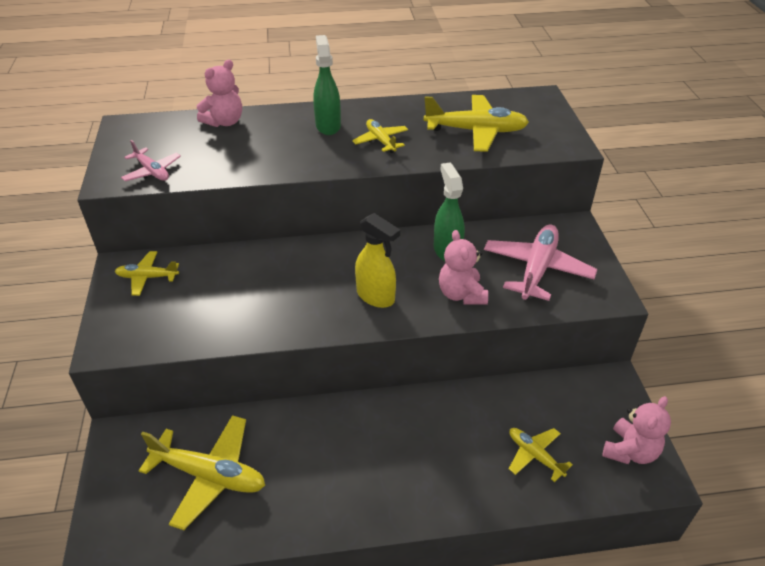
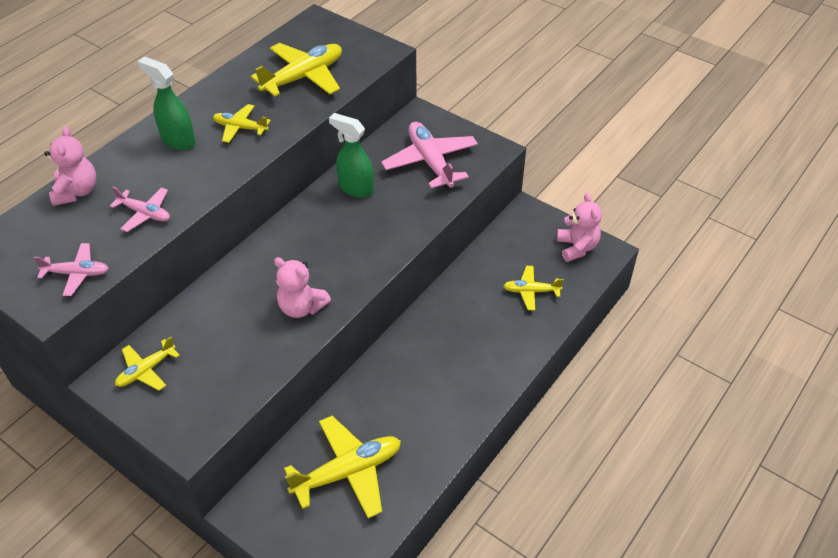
camera: 45 degrees left, 5 degrees up
yellow spray bottle [355,213,400,308] -> none
pink teddy bear [439,230,488,305] -> pink teddy bear moved to [274,257,331,318]
none -> pink plane [110,187,170,232]

